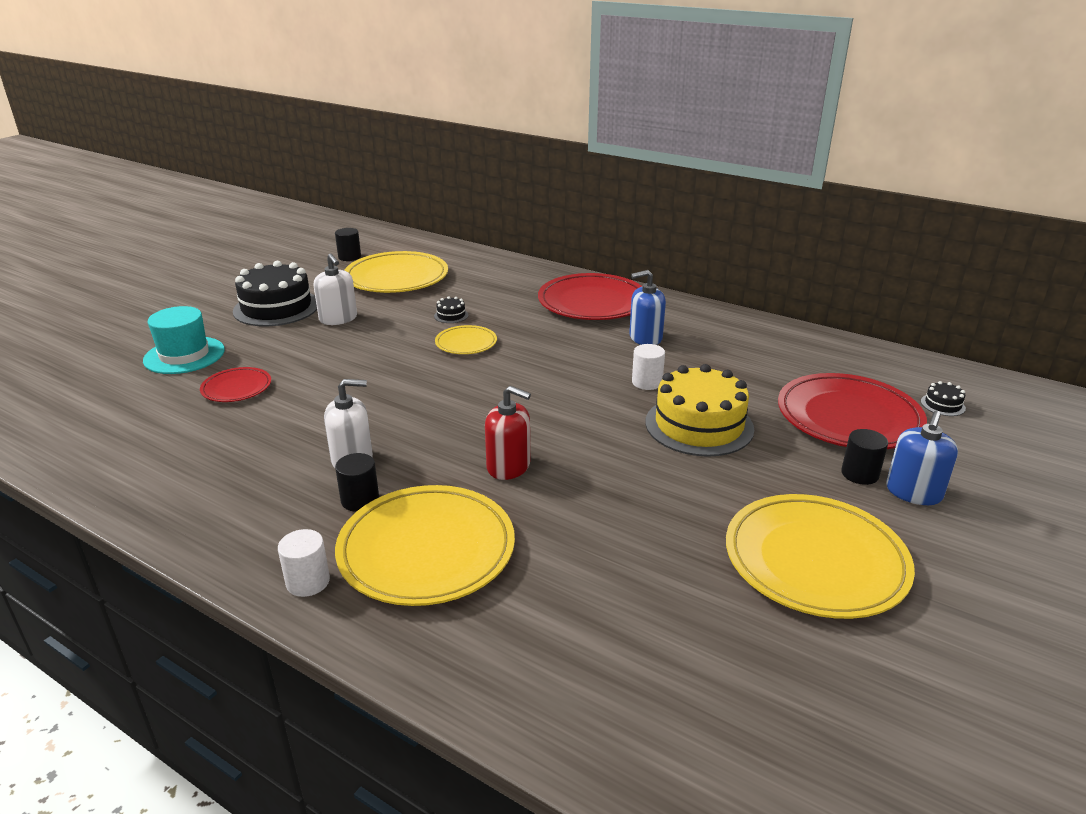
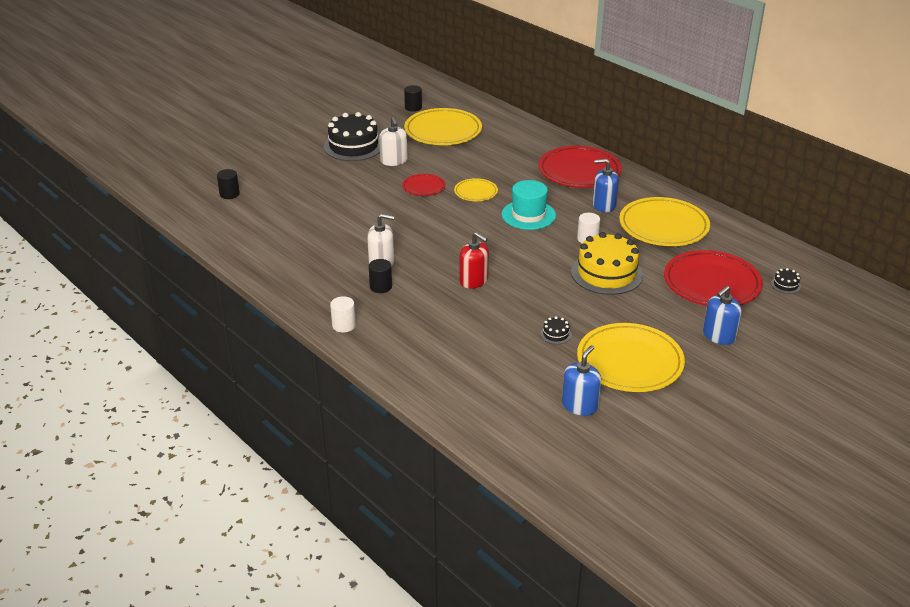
camera: 15 degrees right, 5 degrees up
turquoise hat [143,306,225,374] -> turquoise hat moved to [502,180,556,230]
red plate [200,367,271,402] -> red plate moved to [402,174,446,196]
yellow plate [335,485,515,606] -> yellow plate moved to [619,197,710,246]
black cake [434,296,468,323] -> black cake moved to [540,316,571,344]
black cylinder [841,429,888,485] -> black cylinder moved to [217,169,240,199]
none -> blue soap dispenser [562,345,601,416]

